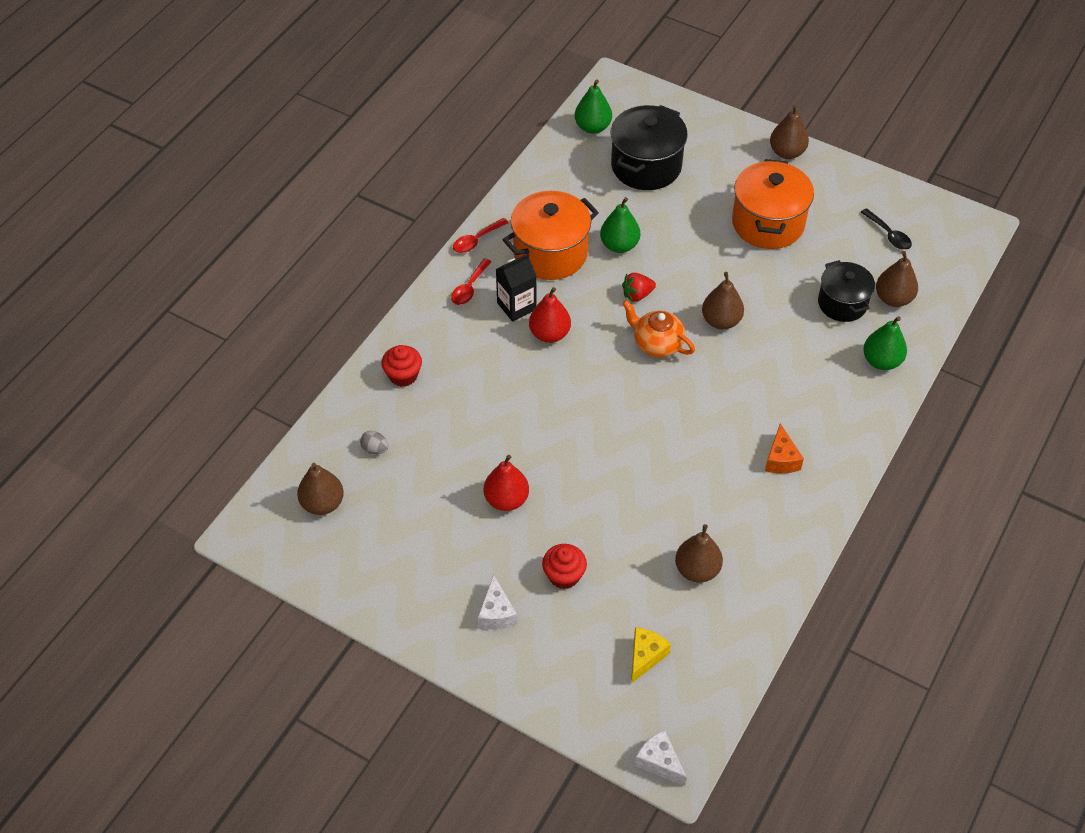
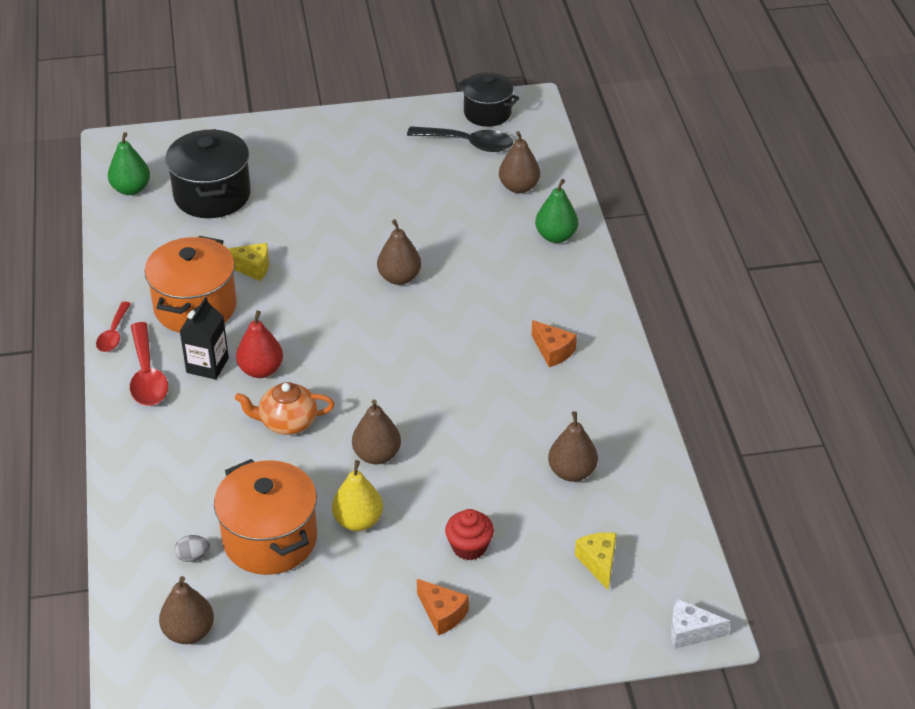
camera: 40 degrees left, 10 degrees down
red cupcake [381,345,422,387] -> none
red spoon [451,258,491,305] -> red spoon [130,322,168,405], size x1.60
white cheese [478,575,517,629] -> orange cheese [417,579,469,636]
red pear [484,455,529,511] -> yellow pear [332,460,383,531]
green pear [600,197,640,253] -> yellow cheese [228,243,269,281]
red strawberry [622,273,656,302] -> none
orange teapot [622,300,695,357] -> orange teapot moved to [235,382,335,435]
orange pot [732,159,814,249] -> orange pot moved to [214,459,317,575]
brown pear [770,105,809,159] -> brown pear moved to [352,399,401,465]
black pot [818,260,875,322] -> black pot moved to [457,72,519,127]
black spoon [861,208,912,250] -> black spoon [407,126,513,152], size x1.60

